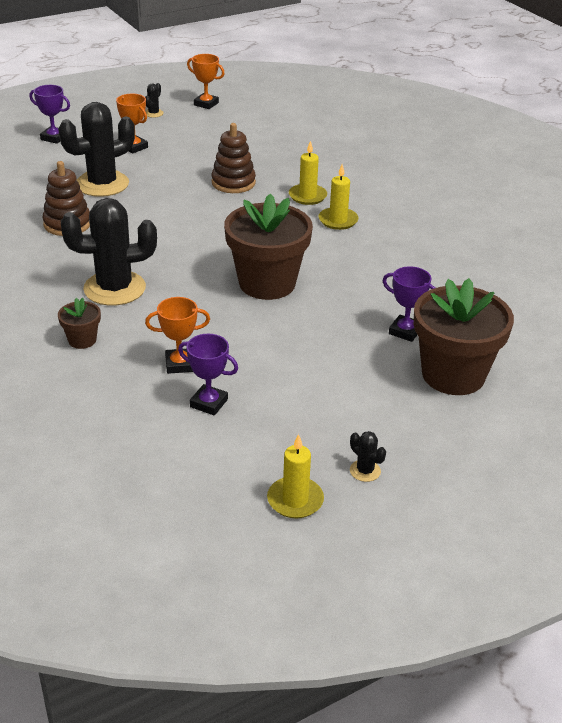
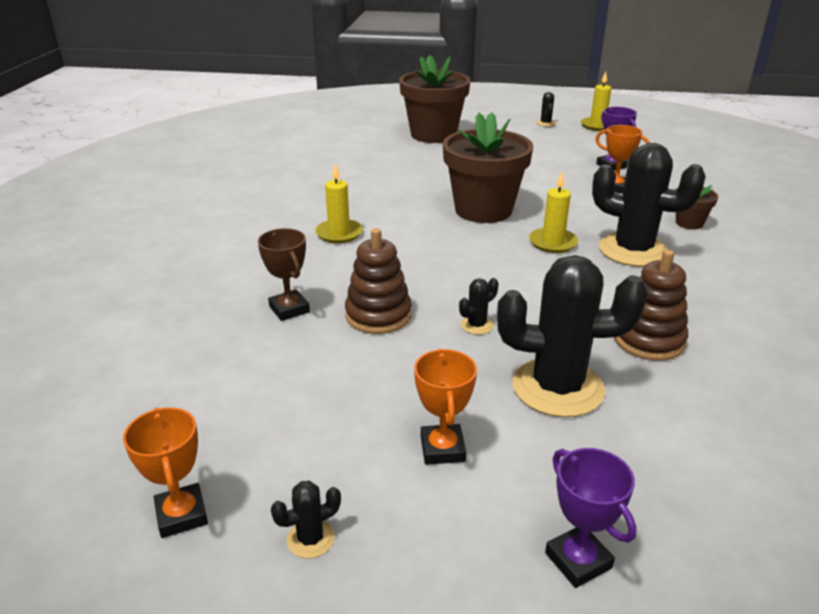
camera: 140 degrees left, 5 degrees down
yellow candle [289,141,327,205] -> yellow candle moved to [529,172,578,253]
purple trophy [383,266,435,342] -> none
none -> brown trophy [258,228,310,321]
none -> black cactus [459,278,499,335]

